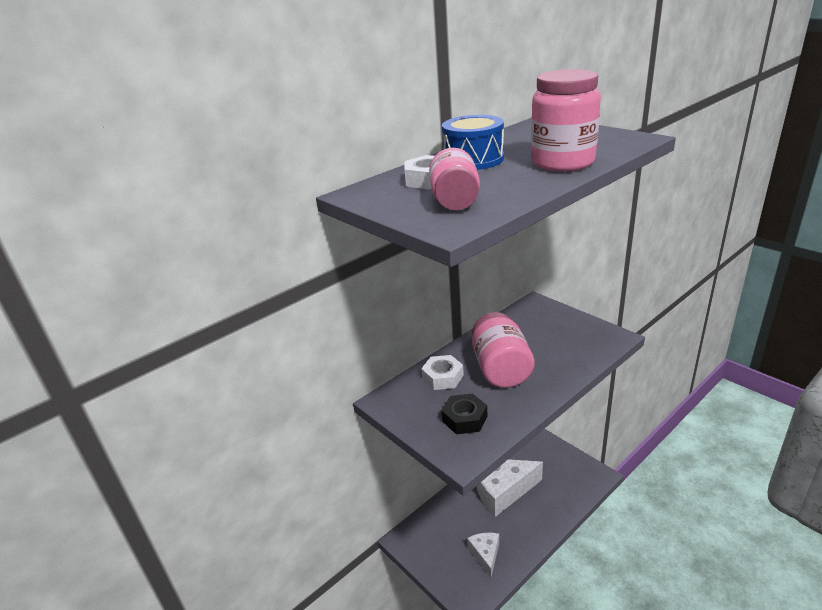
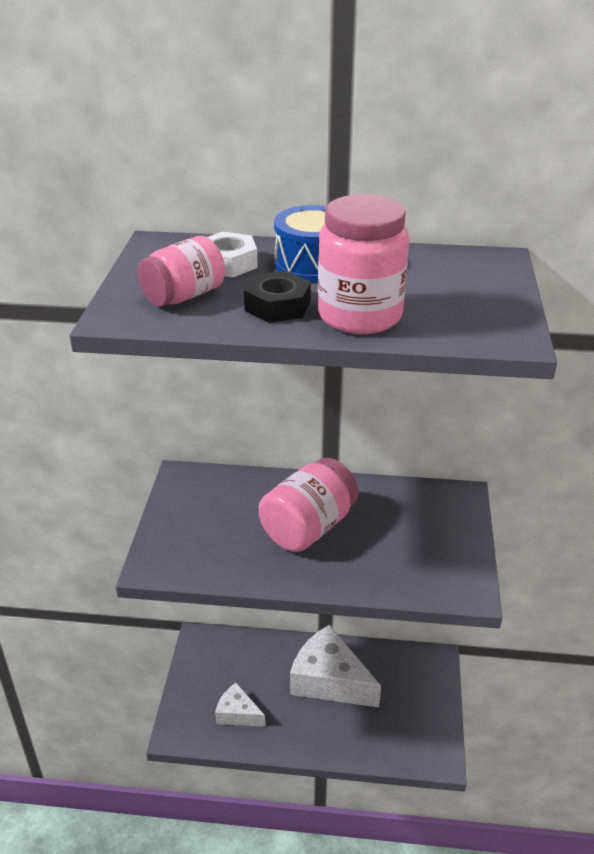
camera: 45 degrees right, 5 degrees up
white nut [421,355,464,390] -> none
black nut [441,393,487,434] -> black nut moved to [244,271,311,323]
white cheese [467,533,499,578] -> white cheese turned 105 degrees counterclockwise [215,683,265,727]

